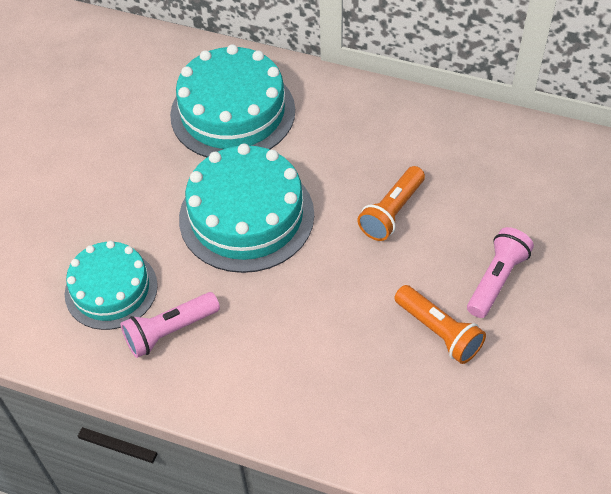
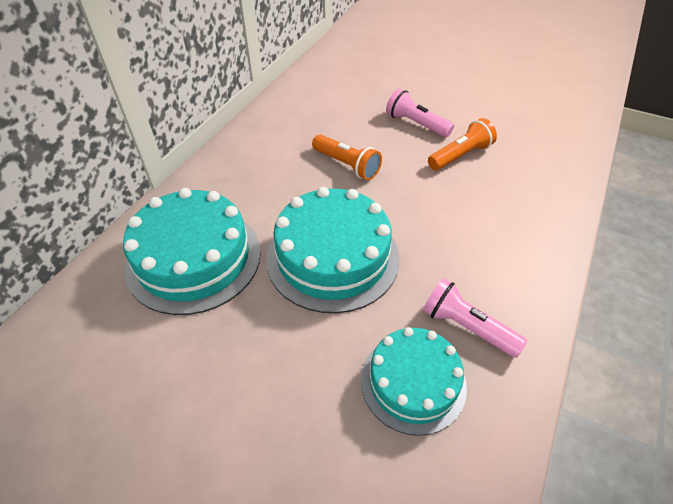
camera: 85 degrees left, 5 degrees down
pink flashlight [121,292,220,358] -> pink flashlight turned 150 degrees clockwise [423,278,527,358]

